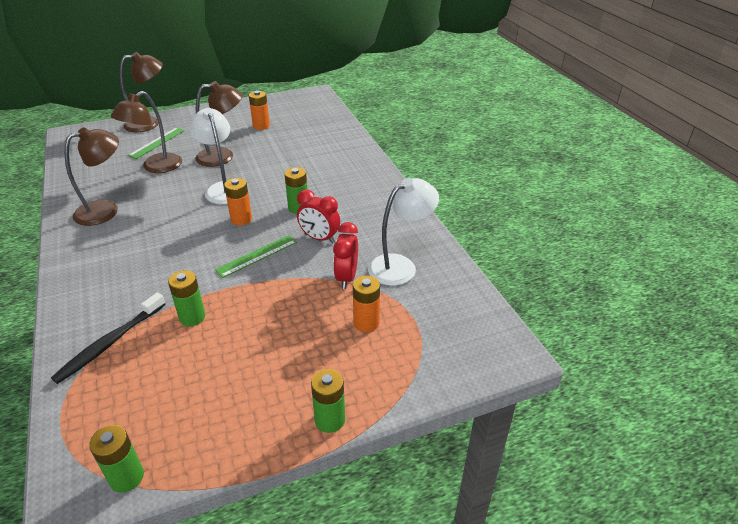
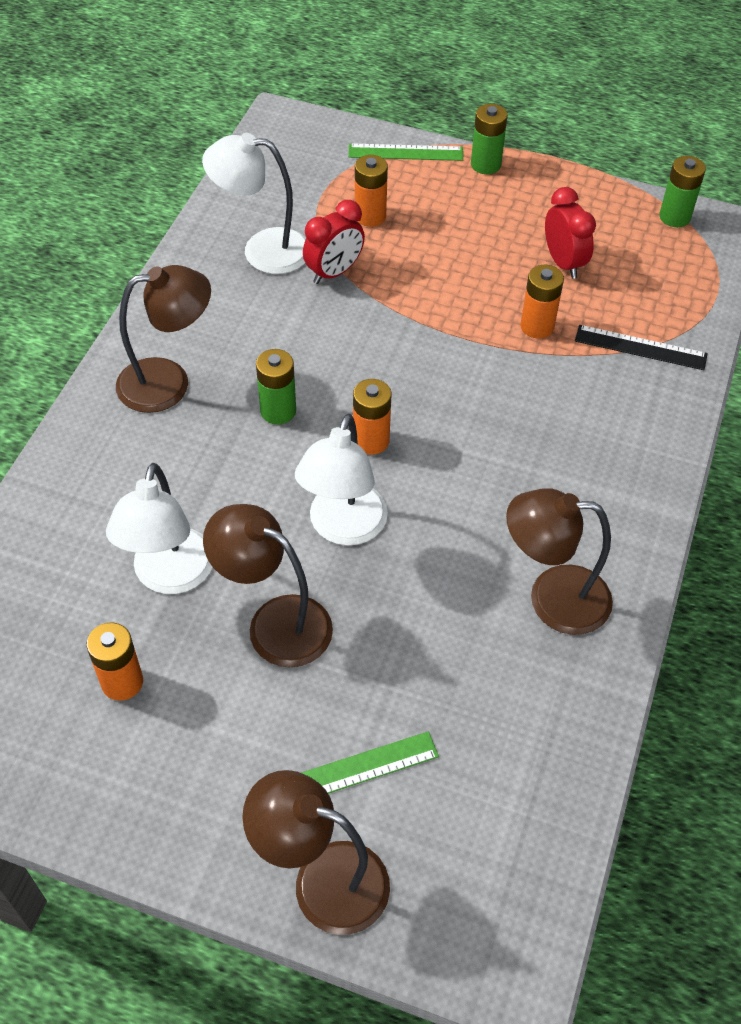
camera: 140 degrees left, 15 degrees up
black toothbrush [51,292,166,384] -> black ruler [575,325,708,370]
brown lamp [111,91,182,173] -> brown lamp moved to [116,265,211,413]
green battery [168,270,205,326] -> orange battery [520,265,564,339]
green ruler [215,235,297,278] -> green ruler moved to [348,143,463,161]
red clock [297,190,340,244] -> red clock moved to [545,187,596,279]
none -> white lamp [106,463,212,594]

